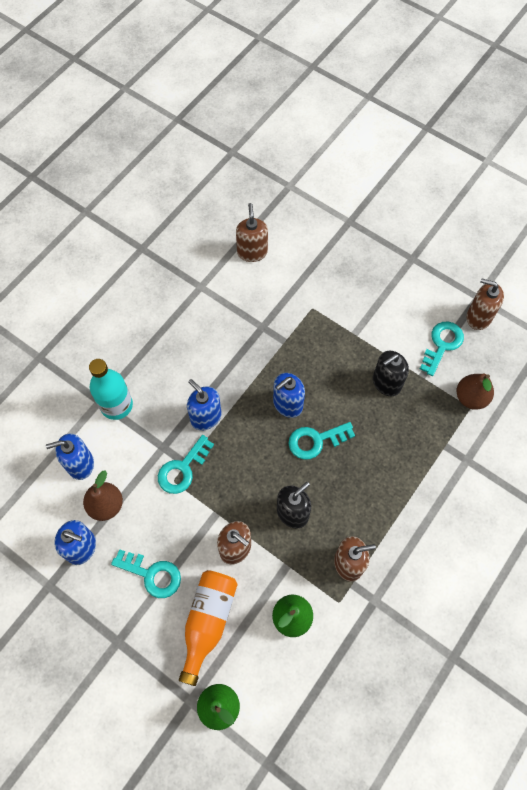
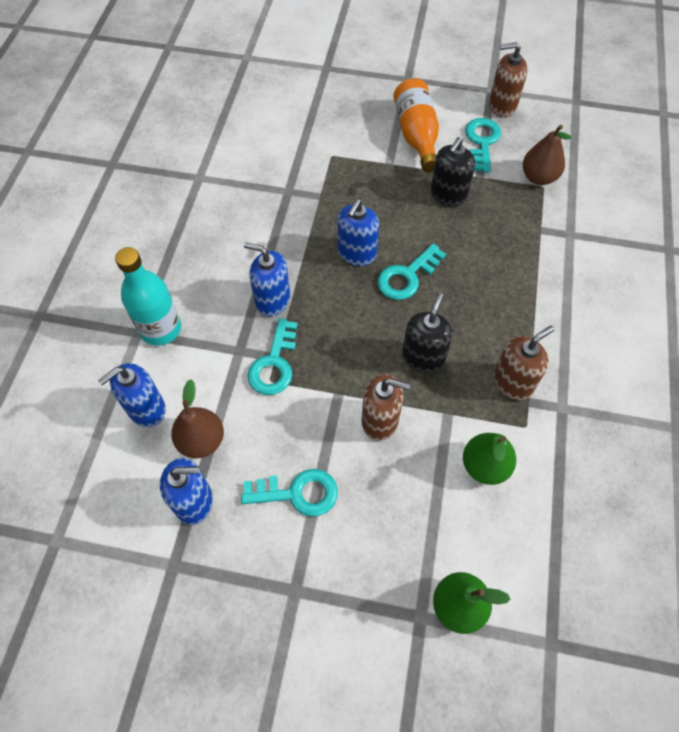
camera: 25 degrees left, 5 degrees down
orange bottle [179,570,238,686] -> orange bottle moved to [394,78,439,172]
brown soap dispenser [236,203,268,262] -> none

